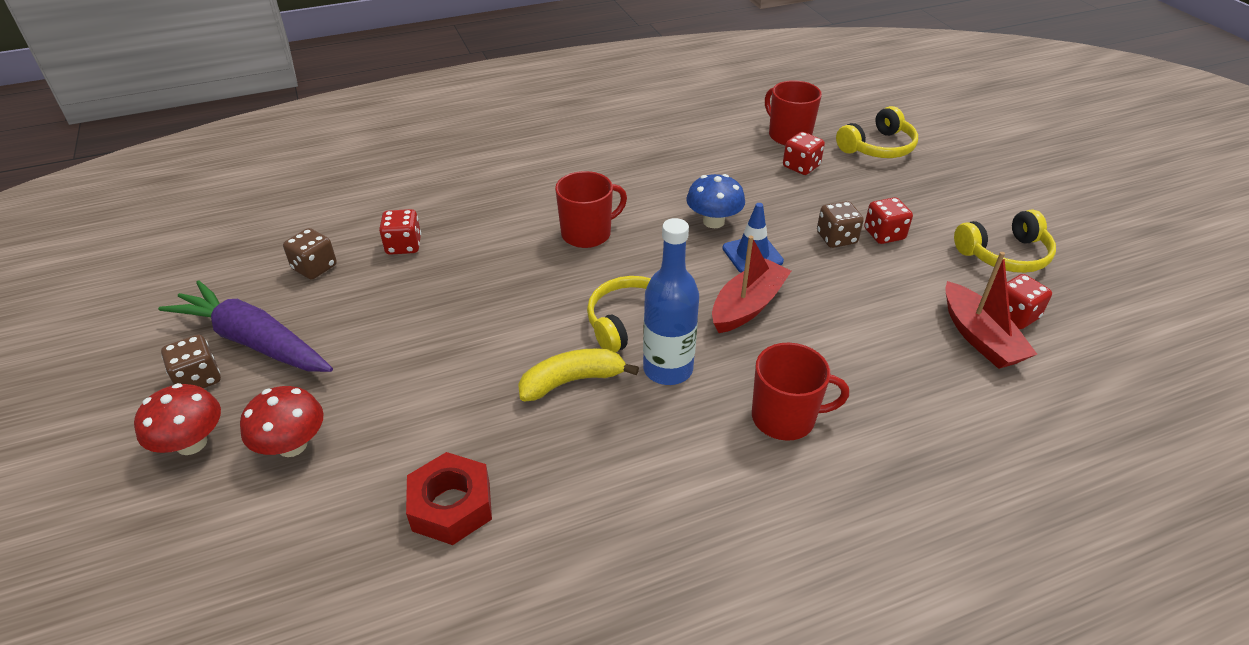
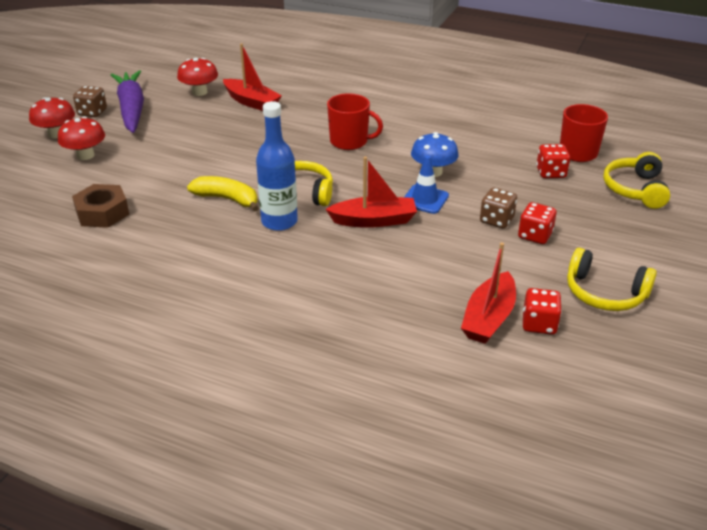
camera: 45 degrees right, 5 degrees down
brown dice [283,228,337,279] -> red mushroom [177,58,218,96]
red dice [379,209,421,255] -> red boat [223,43,282,111]
red nut [406,452,492,545] -> brown nut [72,184,129,228]
red mug [752,343,849,441] -> none
yellow headphones [836,106,918,158] -> yellow headphones turned 90 degrees clockwise [603,152,670,209]

